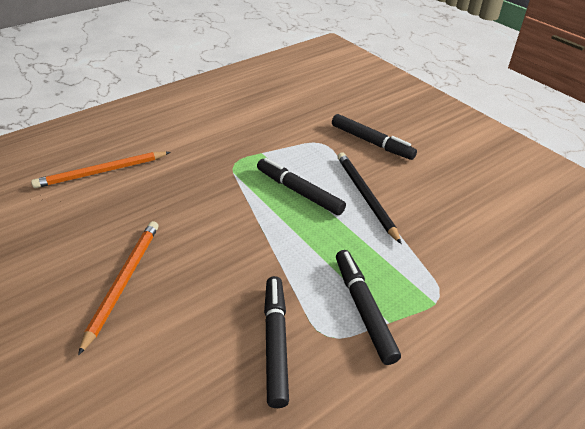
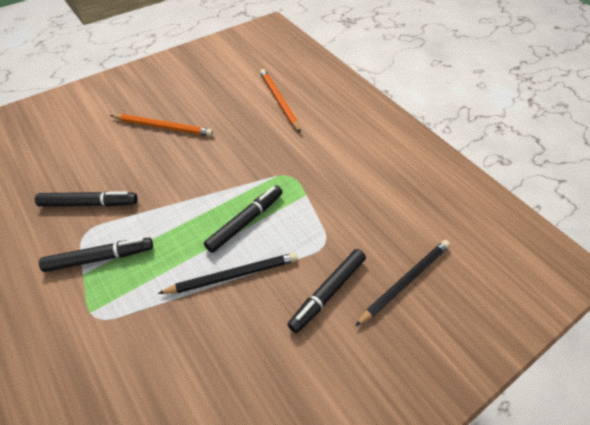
camera: 90 degrees right, 10 degrees up
none -> black pencil [356,240,450,326]

